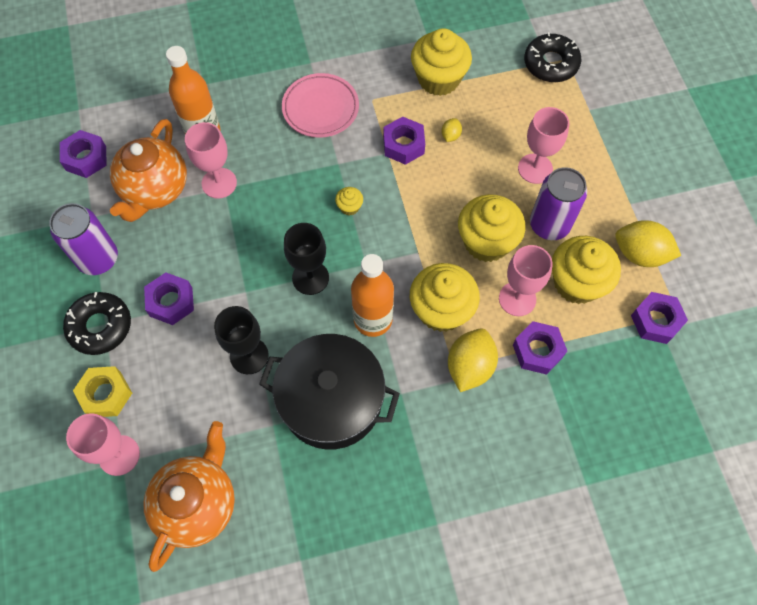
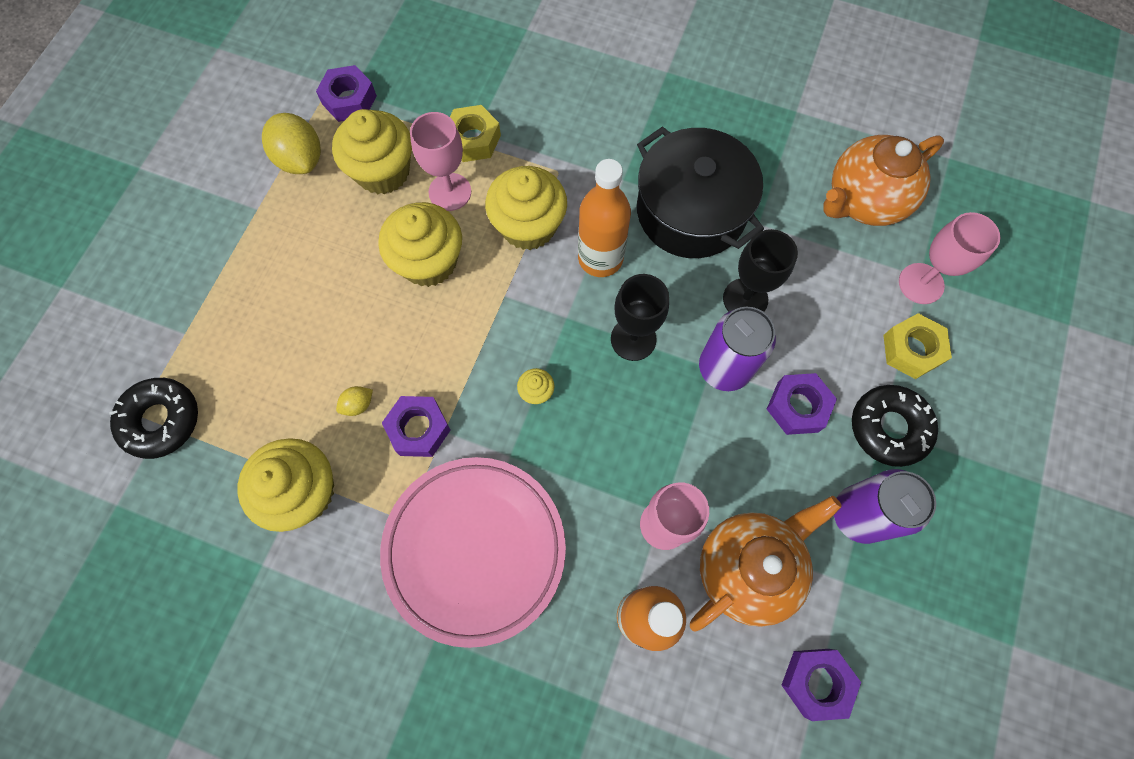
camera: 145 degrees left, 5 degrees up
pink plate [282,73,359,138] -> pink plate [380,457,566,648], size x1.57
yellow lemon [448,328,498,392] -> none
purple nut [513,321,567,375] -> yellow nut [450,105,501,162]
pink goblet [518,107,569,184] -> none
purple can [530,167,587,240] -> purple can moved to [699,307,776,391]

